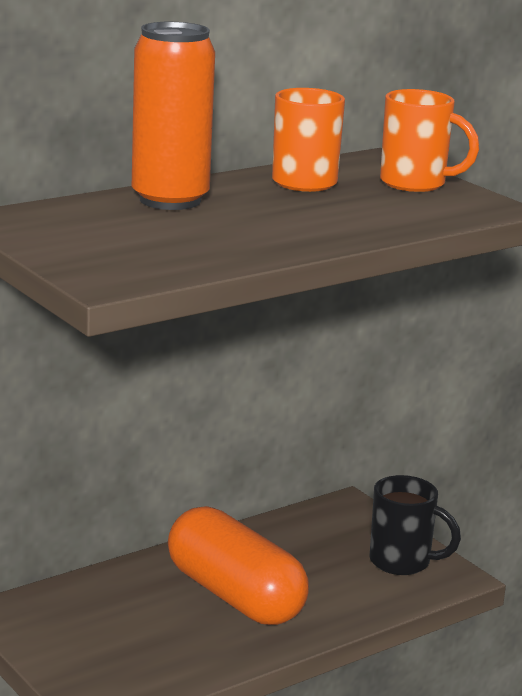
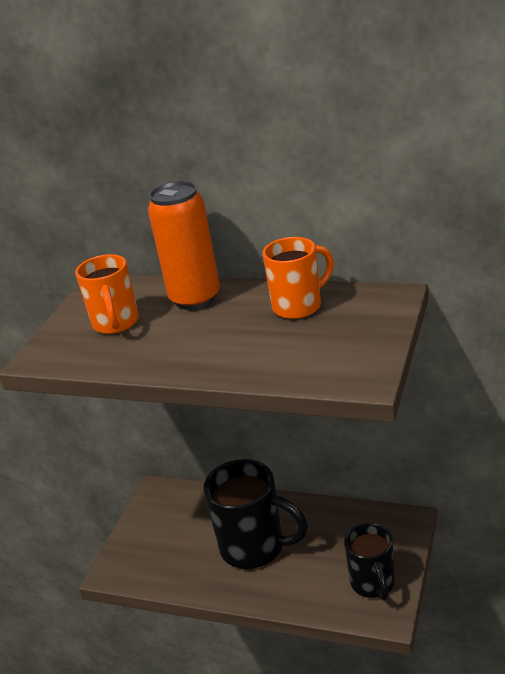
camera: 60 degrees right, 10 degrees up
orange capsule [168,506,309,625] -> black mug [203,459,308,569]
orange mug [380,89,479,192] -> orange mug moved to [75,254,139,334]

